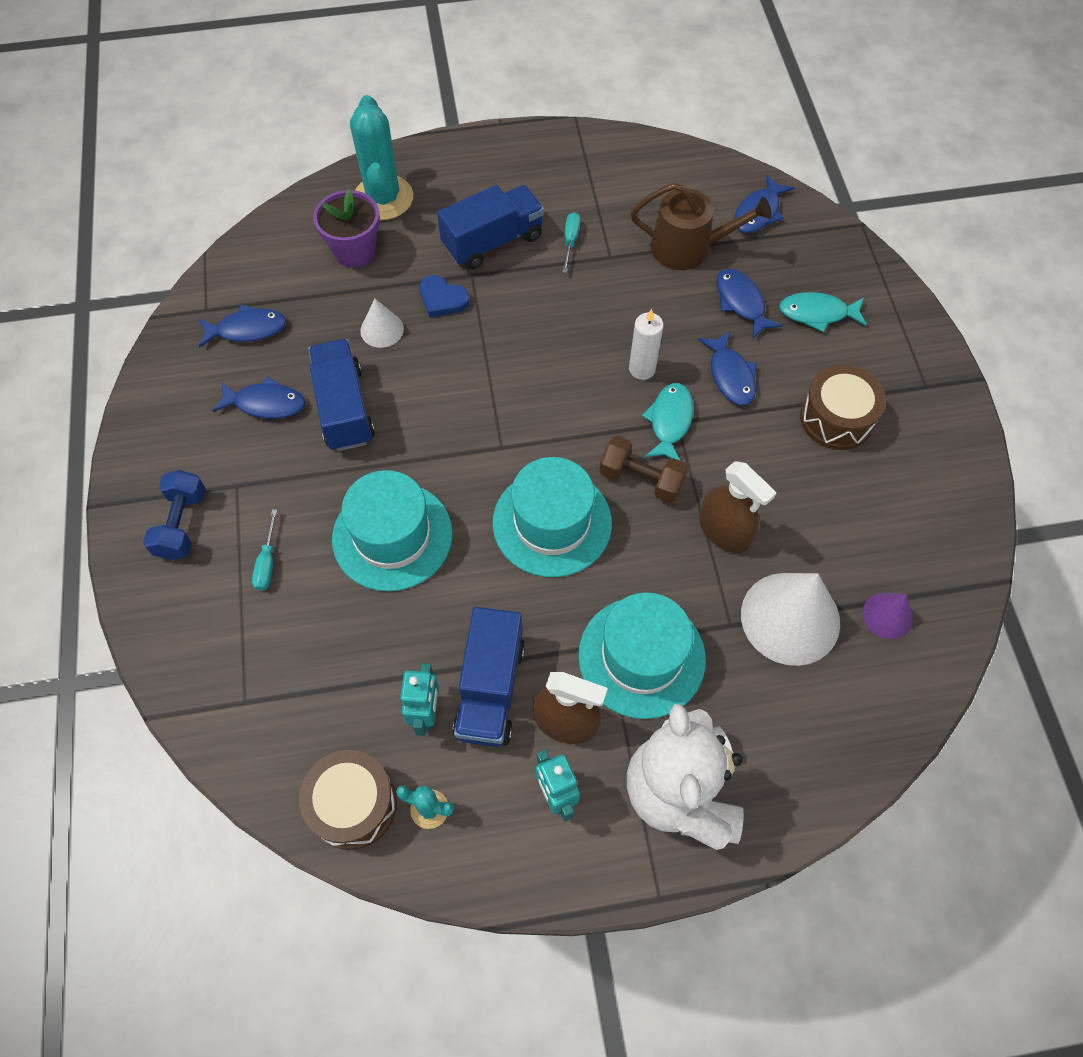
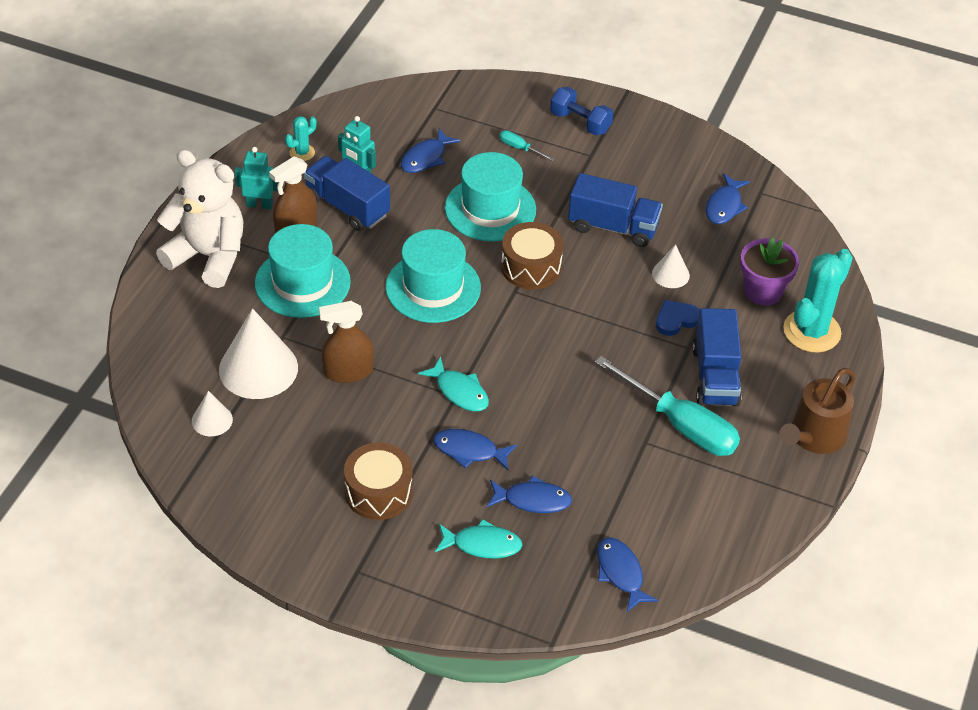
camera: 120 degrees right, 15 degrees down
blue fish [212,376,305,419] -> blue fish moved to [400,128,461,173]
brown drum [299,750,397,850] -> brown drum moved to [501,222,563,290]
turquoise cactus [350,95,413,220] -> turquoise cactus turned 75 degrees counterclockwise [783,249,853,352]
turquoise screwdriver [562,212,580,273] -> turquoise screwdriver [595,356,740,456], size x2.35
brown dumbbell [599,436,688,503] -> none
white candle [629,309,664,380] -> none
brown watering can [631,183,772,270] -> brown watering can moved to [779,368,855,454]
turquoise fish [779,292,867,333] -> turquoise fish turned 60 degrees clockwise [435,519,522,559]
purple cone [863,593,913,639] -> white cone [192,391,233,436]

